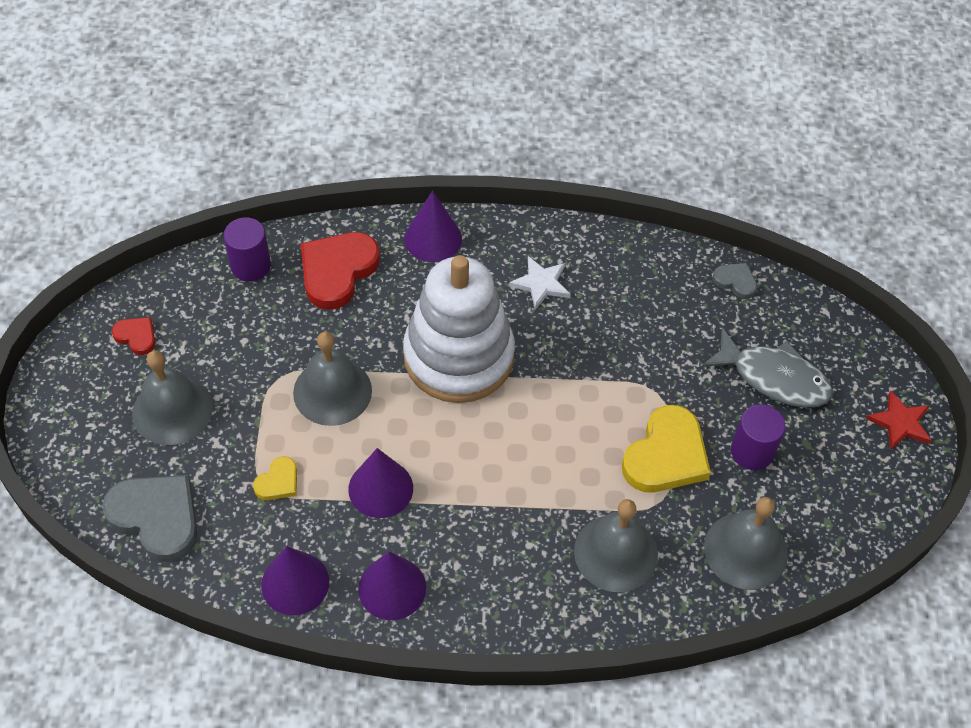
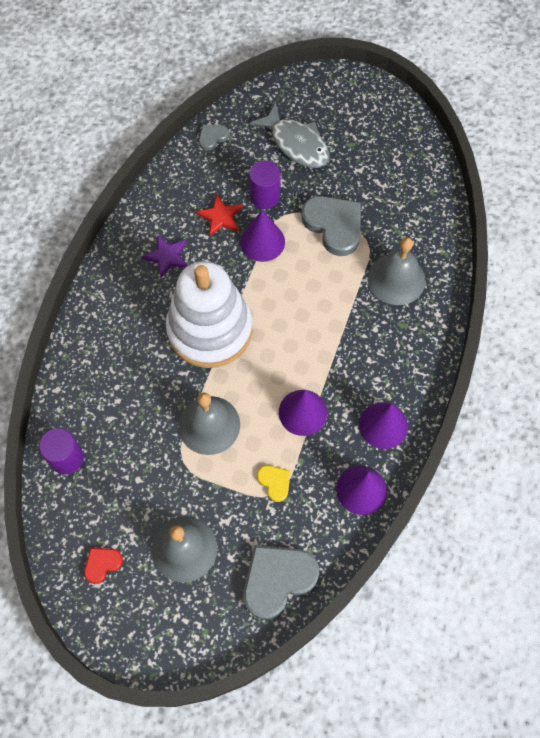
camera: 70 degrees left, 10 degrees up
red heart [301,232,380,309] -> none
purple cone [404,191,462,262] -> purple cone moved to [240,210,285,262]
white star [509,256,570,310] -> purple star [142,235,188,278]
yellow heart [622,405,711,492] -> grey heart [301,196,361,256]
grey fish [702,328,833,407] -> grey fish turned 90 degrees clockwise [250,103,330,168]
grey bell [704,497,788,590] -> none
purple cylinder [731,404,786,470] -> purple cylinder moved to [249,161,281,209]
red star [866,390,932,450] -> red star moved to [196,194,243,236]

